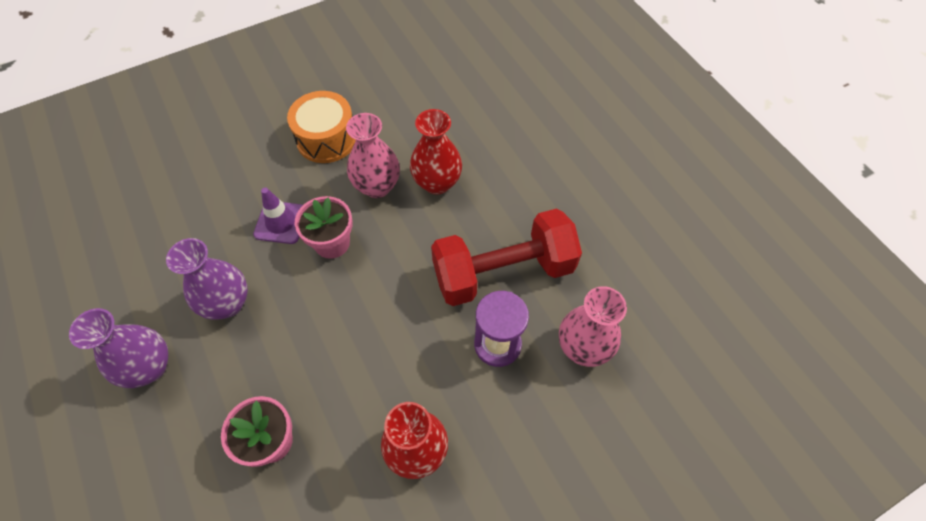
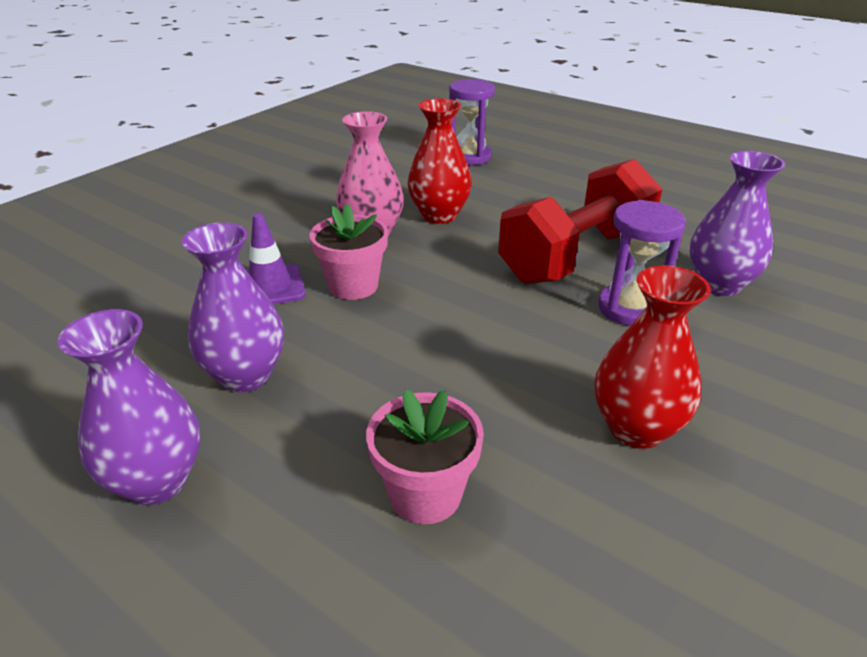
camera: 25 degrees left, 25 degrees down
orange drum [287,91,356,163] -> none
pink vase [559,286,627,367] -> purple vase [690,151,785,296]
none -> purple hourglass [449,79,495,165]

